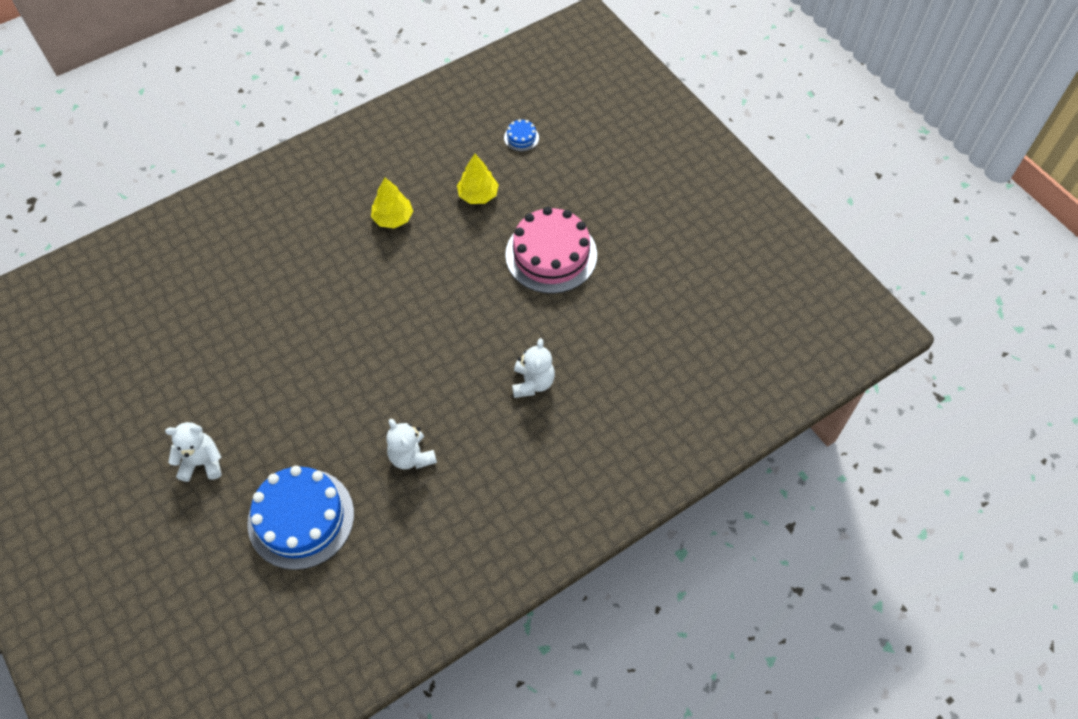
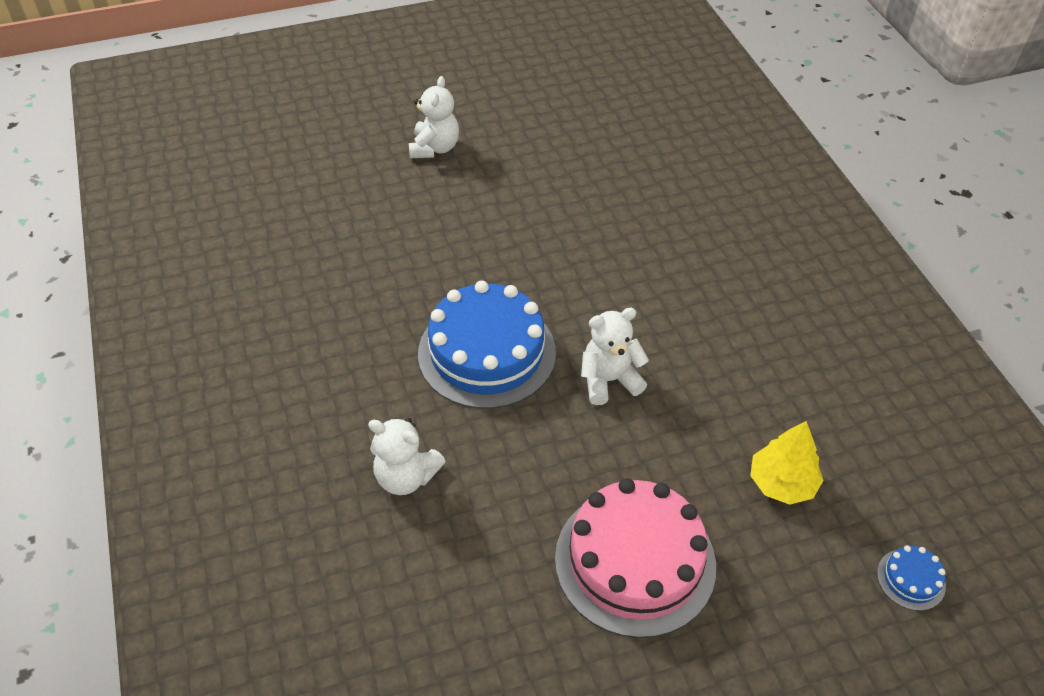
camera: 105 degrees right, 10 degrees down
blue cake [247,466,354,570] -> blue cake moved to [418,281,556,409]
yellow tree [371,178,413,228] -> none
white teddy bear [387,419,437,469] -> white teddy bear moved to [581,308,649,405]

